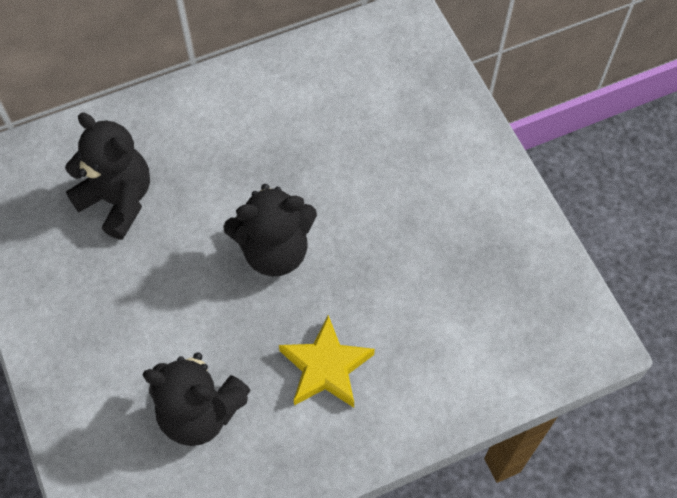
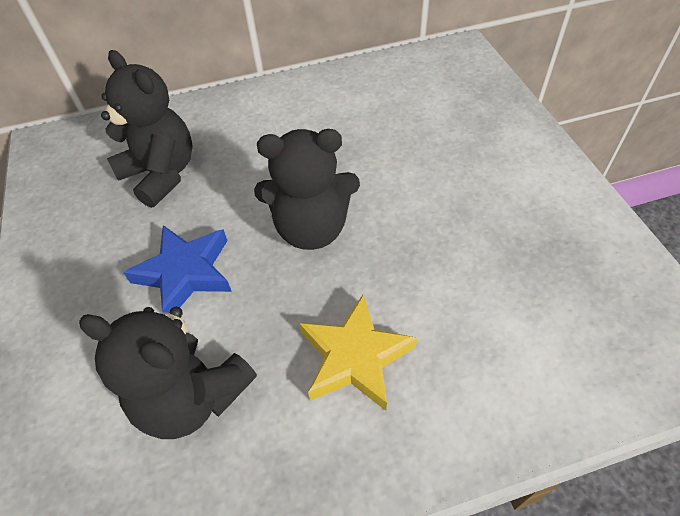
camera: 10 degrees right, 10 degrees down
none -> blue star [123,225,232,313]

